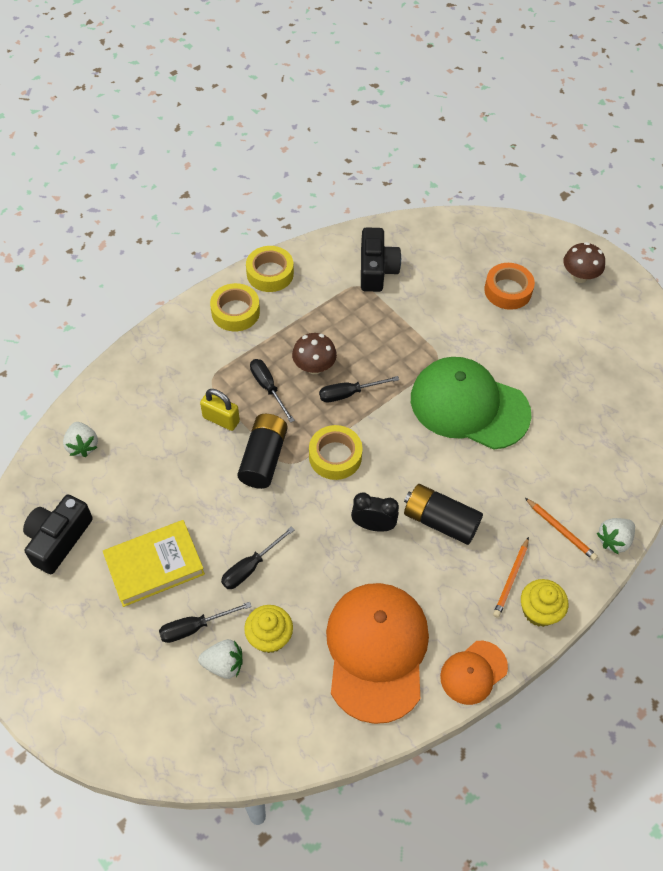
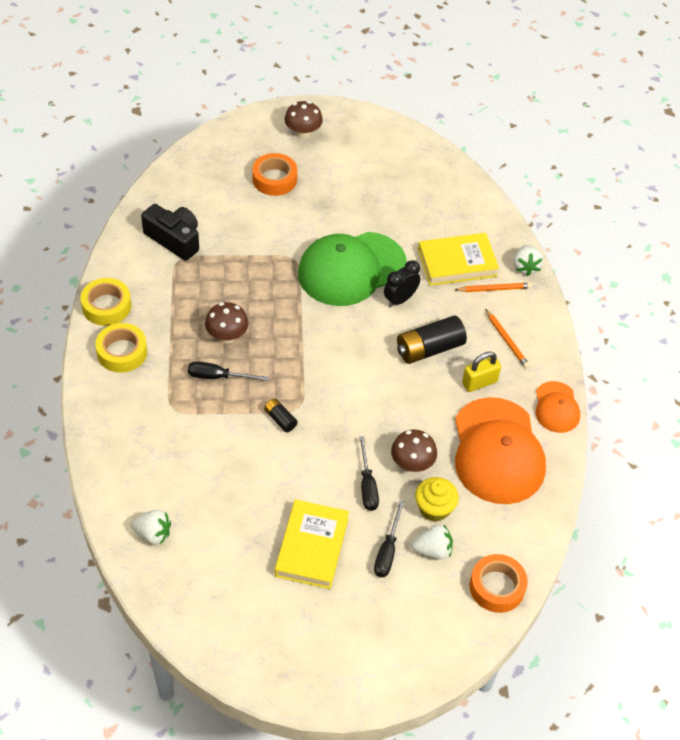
camera: 55 degrees left, 5 degrees down
black camera [23,495,93,574] -> none
white strawberry [198,639,243,679] -> white strawberry turned 45 degrees clockwise [412,525,453,559]
yellow padlock [200,389,240,431] -> yellow padlock moved to [462,352,501,392]
black battery [237,414,288,489] -> black battery [264,398,298,432], size x0.51
yellow tape [309,425,363,480] -> none
black screwdriver [319,376,399,402] -> none
orange cap [326,583,429,724] -> orange cap turned 135 degrees counterclockwise [455,397,546,504]
black clock [351,493,399,532] -> black clock moved to [384,260,420,307]
yellow cupcake [521,579,568,627] -> none
none -> brown mushroom [391,429,437,472]
none -> yellow book [418,233,499,286]
none -> orange tape [470,554,528,613]

